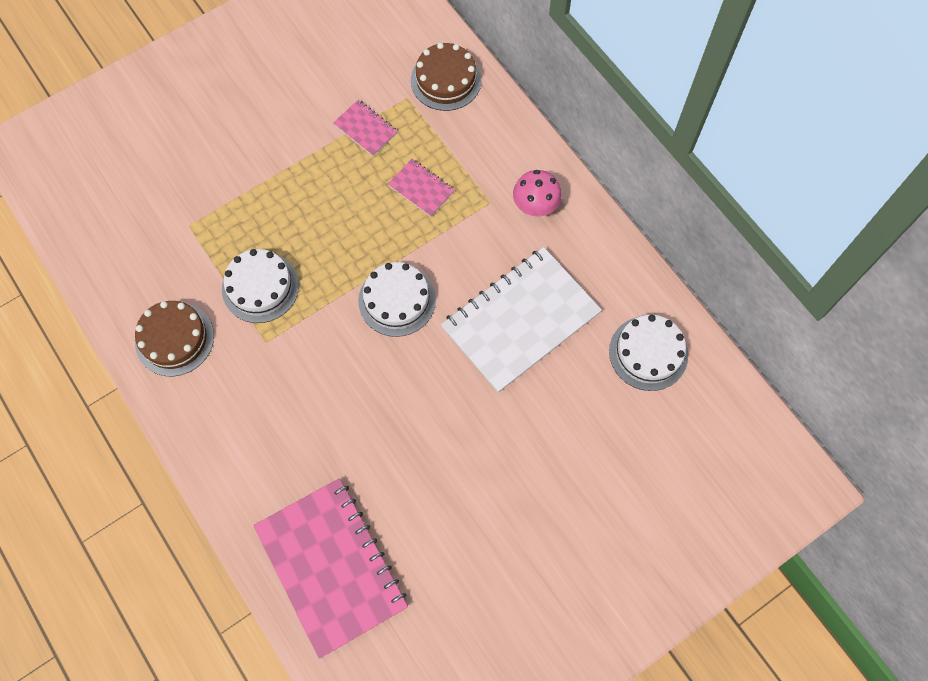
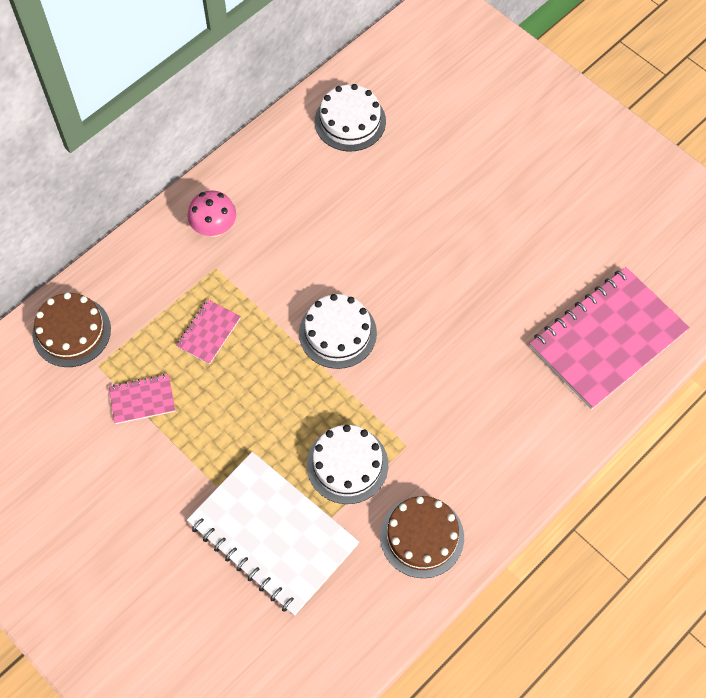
camera: 100 degrees left, 5 degrees down
pink notebook [333,100,398,156] -> pink notebook turned 45 degrees clockwise [109,374,175,424]
white notebook [441,247,602,393] -> white notebook moved to [187,452,359,616]

